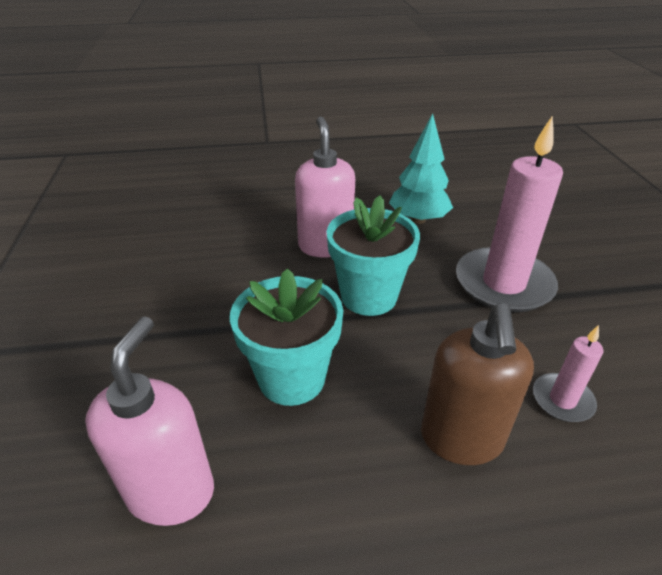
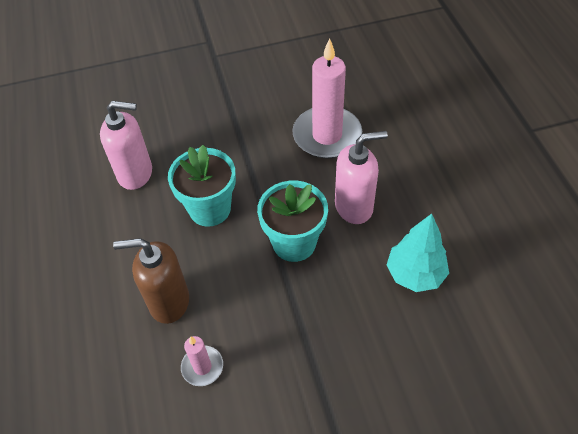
camera: 85 degrees right, 15 degrees up
pink candle [456,116,563,313] -> pink candle moved to [292,38,362,159]

